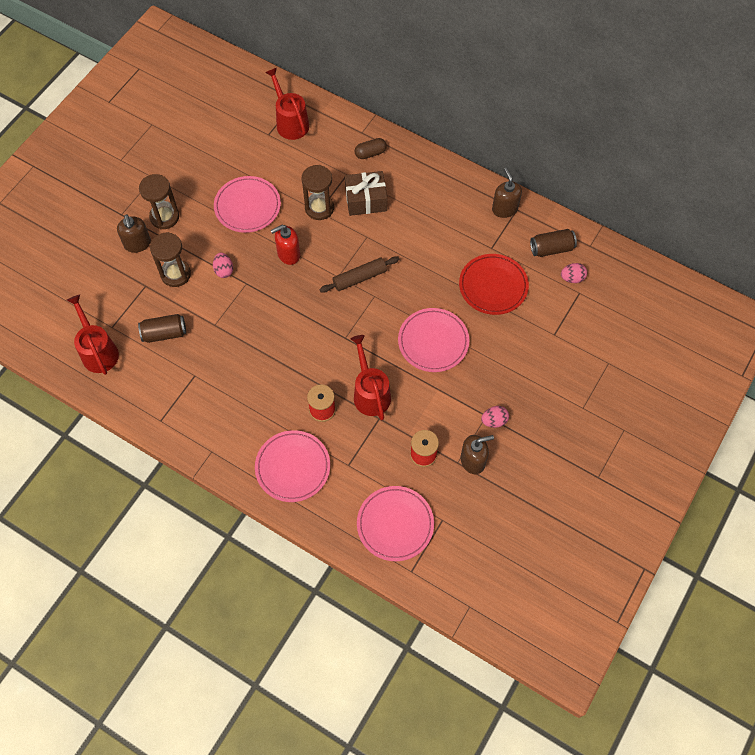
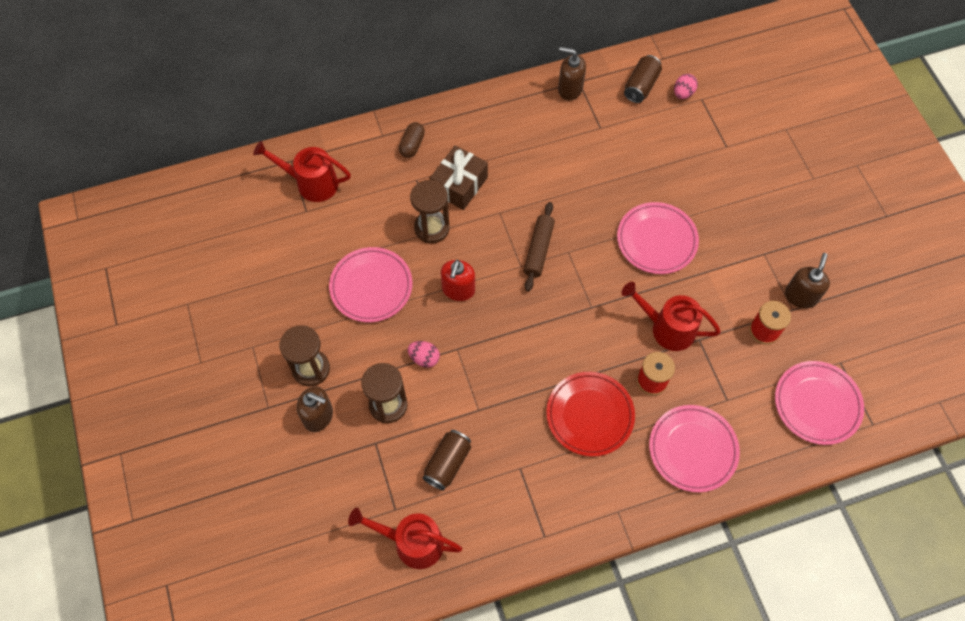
camera: 50 degrees left, 0 degrees up
red plate [459,254,529,315] -> red plate moved to [546,372,635,457]
pink egg [481,406,509,428] -> none

